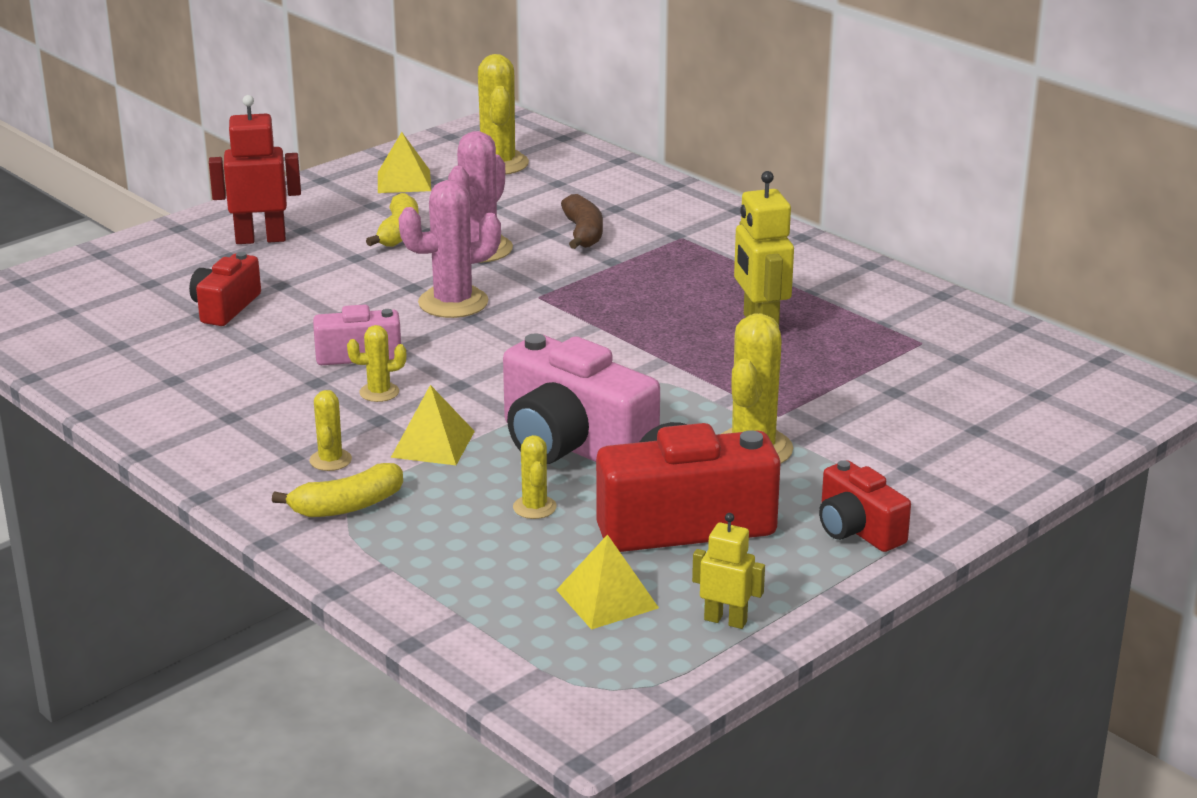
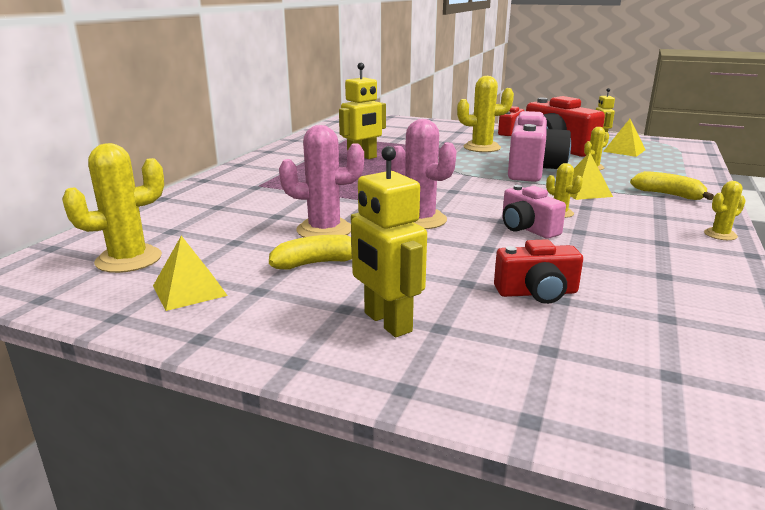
camera: 115 degrees left, 5 degrees down
red robot [209,95,301,244] -> yellow robot [351,146,427,337]
yellow cactus [309,390,352,471] -> yellow cactus moved to [704,181,746,240]
brown banana [561,194,603,249] -> none

